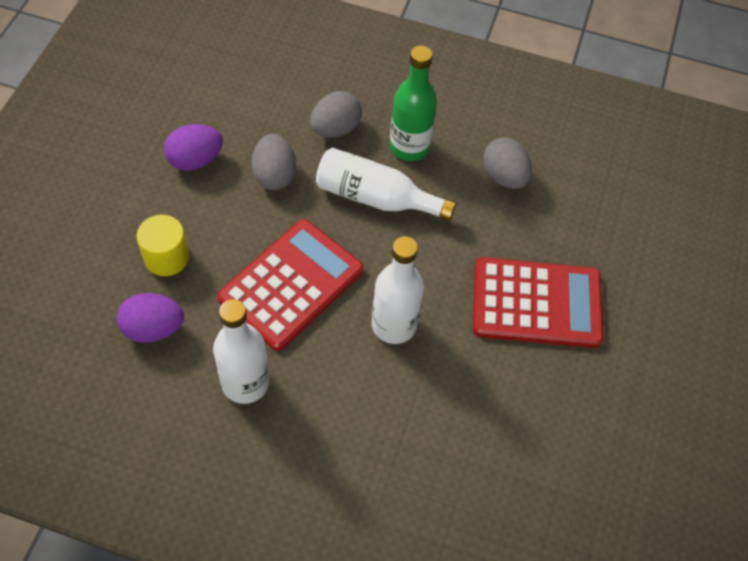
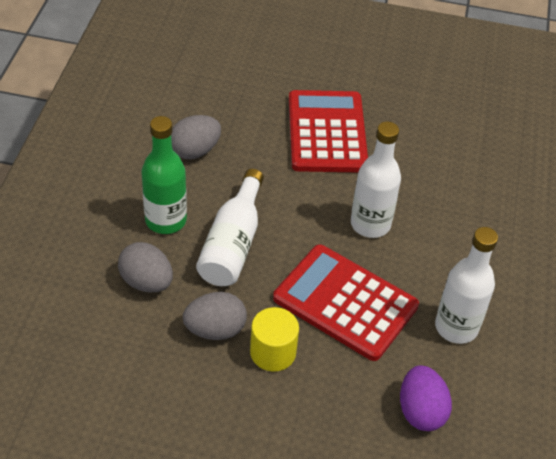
camera: 95 degrees left, 10 degrees down
yellow cylinder [136,215,189,276] -> yellow cylinder moved to [250,307,299,372]
purple egg [164,124,223,171] -> none

